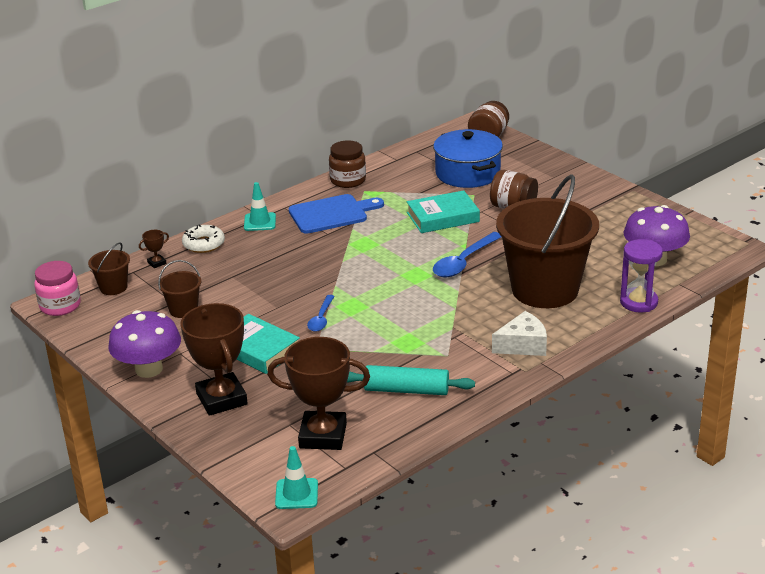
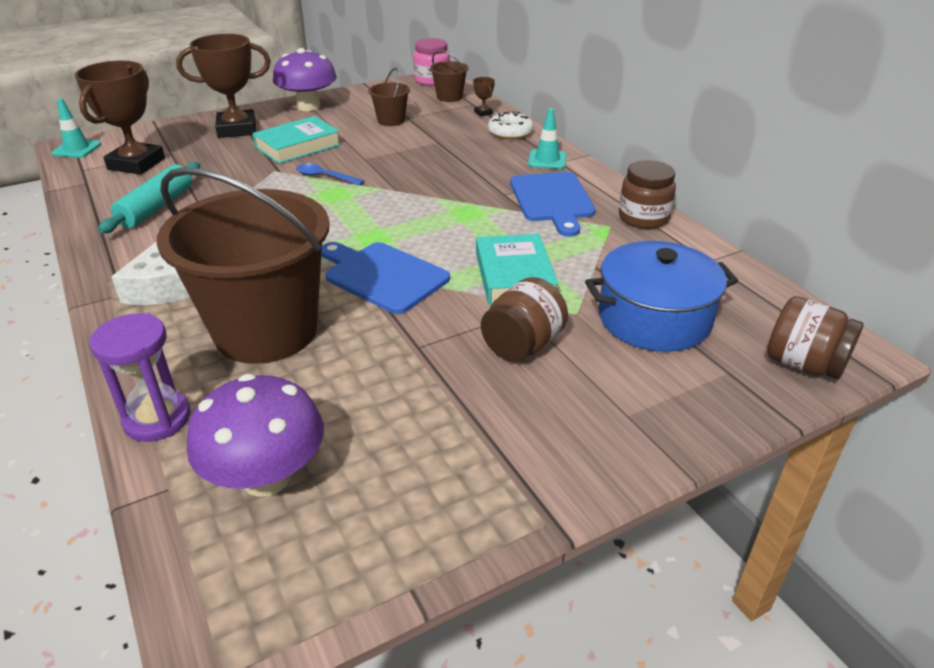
camera: 100 degrees right, 5 degrees up
blue spoon [433,232,501,277] -> blue cutting board [321,242,450,314]

